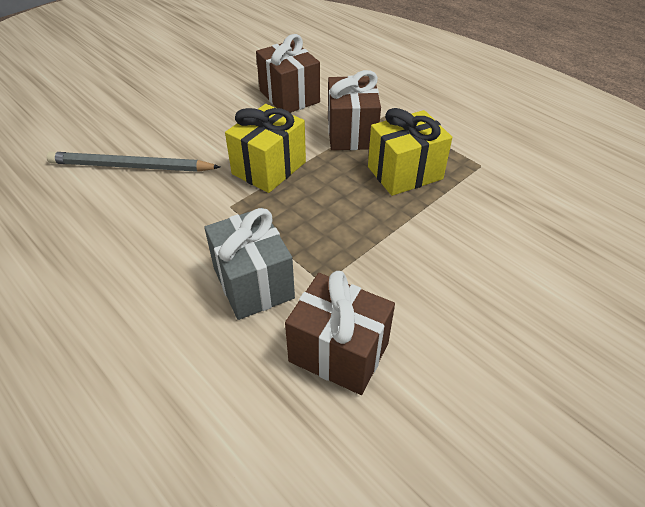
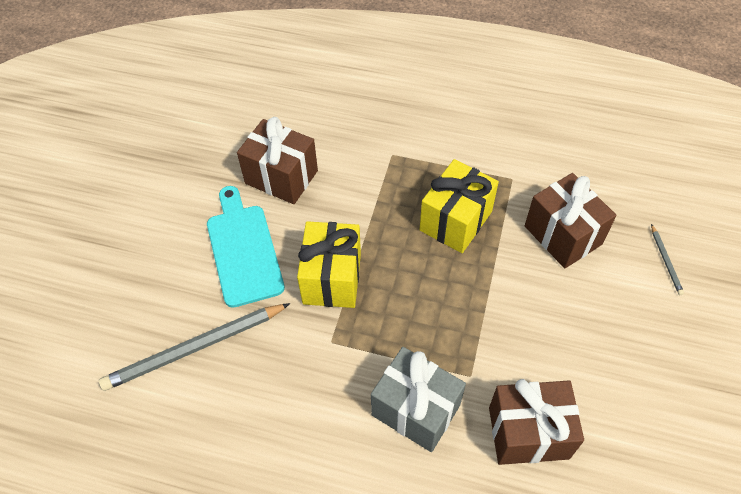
camera: 30 degrees left, 10 degrees up
brown gift [328,70,381,150] -> brown gift moved to [525,173,617,268]
none -> turquoise cutting board [207,186,285,308]
none -> grey pencil [651,224,684,295]

